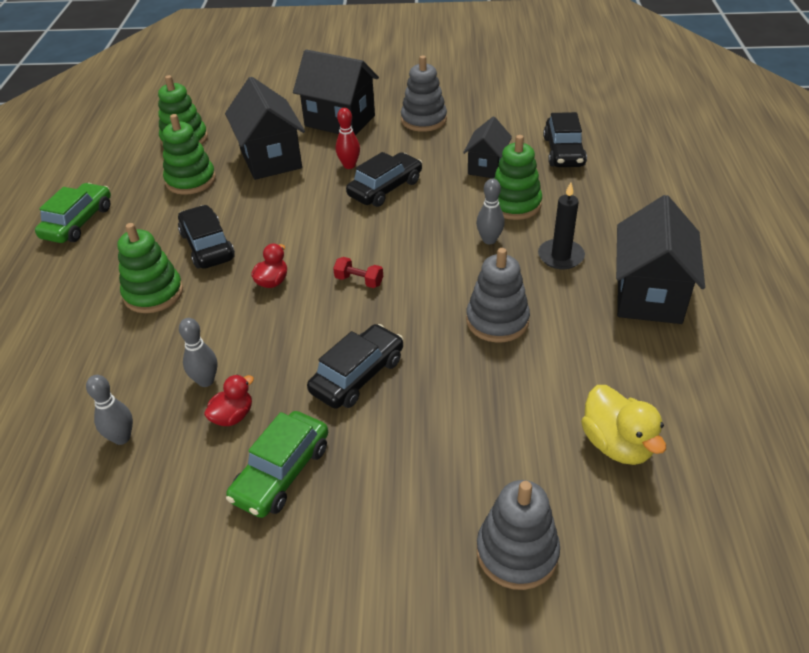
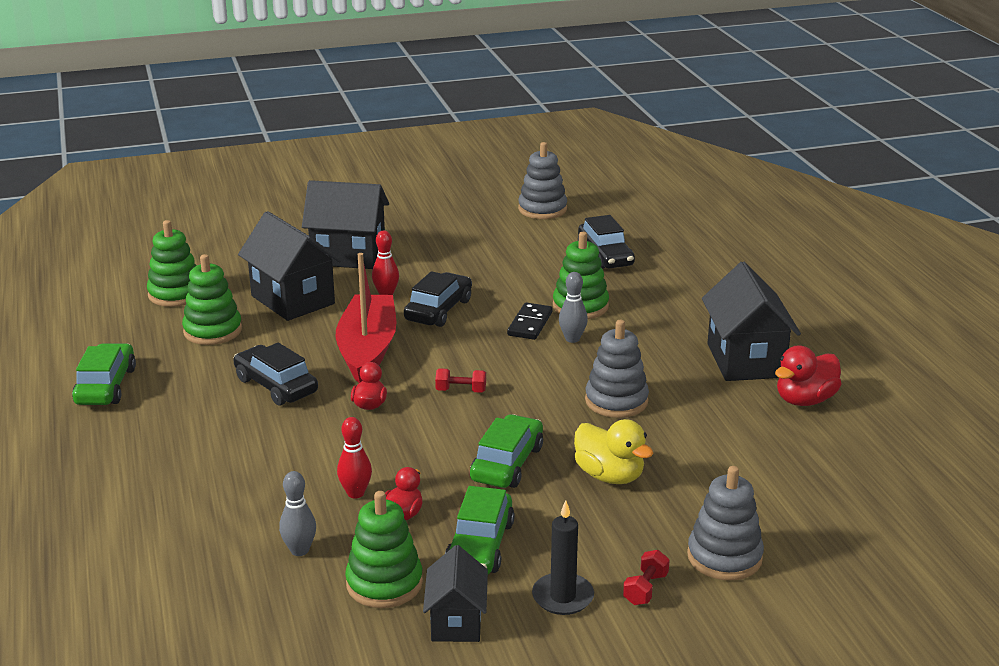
camera: 20 degrees left, 15 degrees down
green stacking toy [117,223,183,313] -> green stacking toy moved to [345,491,423,608]
grey bowling pin [179,318,218,387] -> red bowling pin [337,417,372,499]
black car [307,324,403,409] -> green car [470,414,543,488]
grey stacking toy [401,56,447,132] -> grey stacking toy moved to [518,142,567,219]
black house [463,117,512,179] -> black house moved to [423,545,488,642]
black candle [538,182,585,269] -> black candle moved to [532,500,594,615]
yellow duck [581,385,666,465] -> yellow duck moved to [574,419,653,484]
none -> red boat [336,253,396,383]
none -> black domino [507,302,552,340]
none -> red dumbbell [623,550,670,605]
none -> red duck [775,345,842,406]

